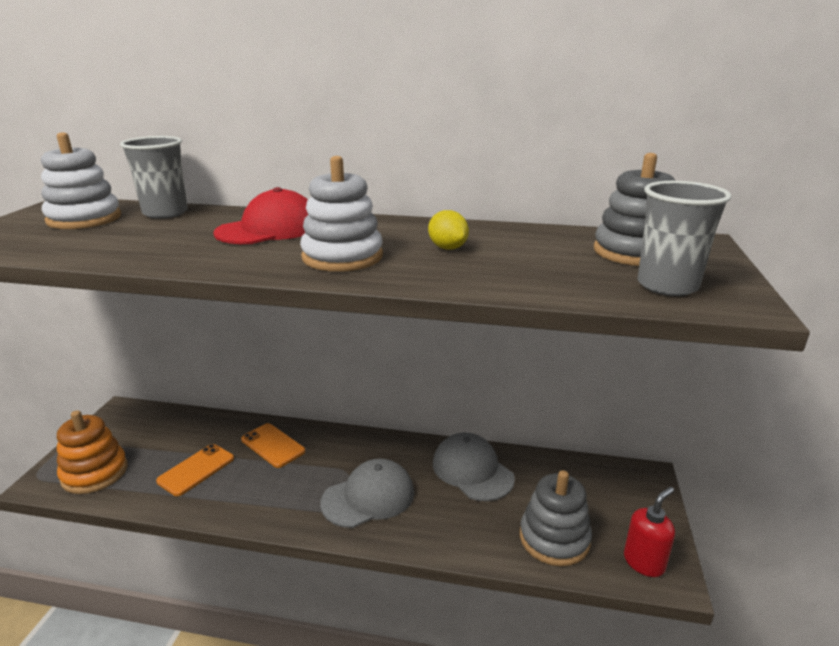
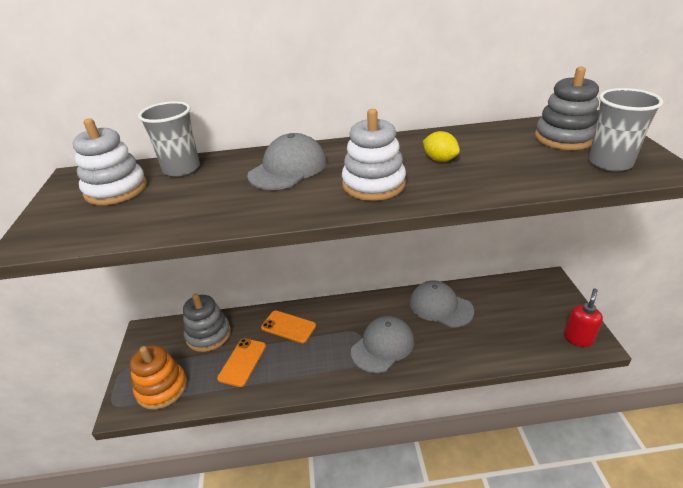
camera: 15 degrees left, 10 degrees up
red cap [214,187,308,244] -> grey cap [247,133,327,190]
grey stacking toy [520,470,592,566] -> grey stacking toy moved to [183,294,231,352]

